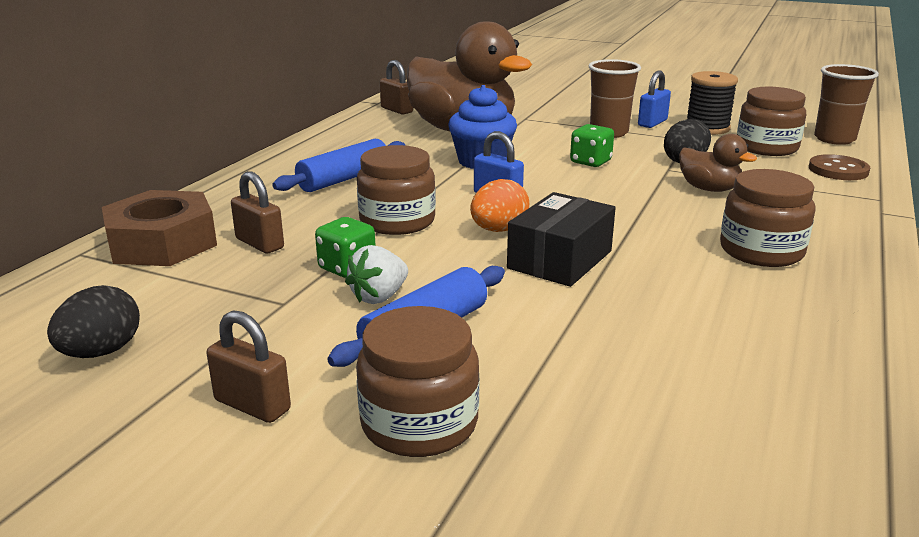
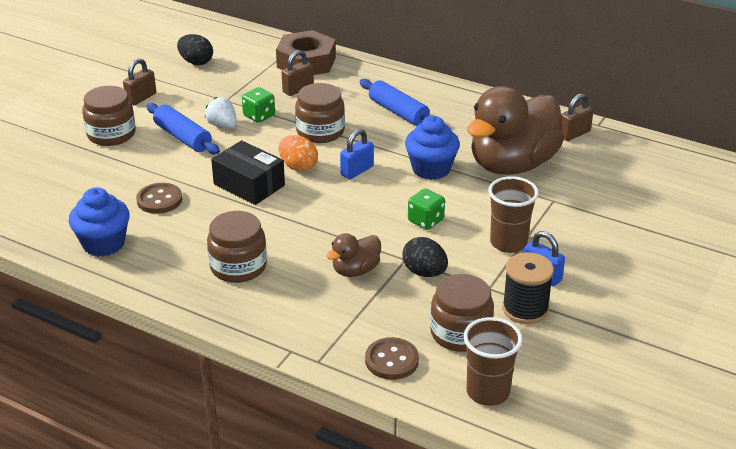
camera: 95 degrees right, 10 degrees up
none -> blue cupcake [69,187,130,257]
none -> brown button [136,183,182,214]

